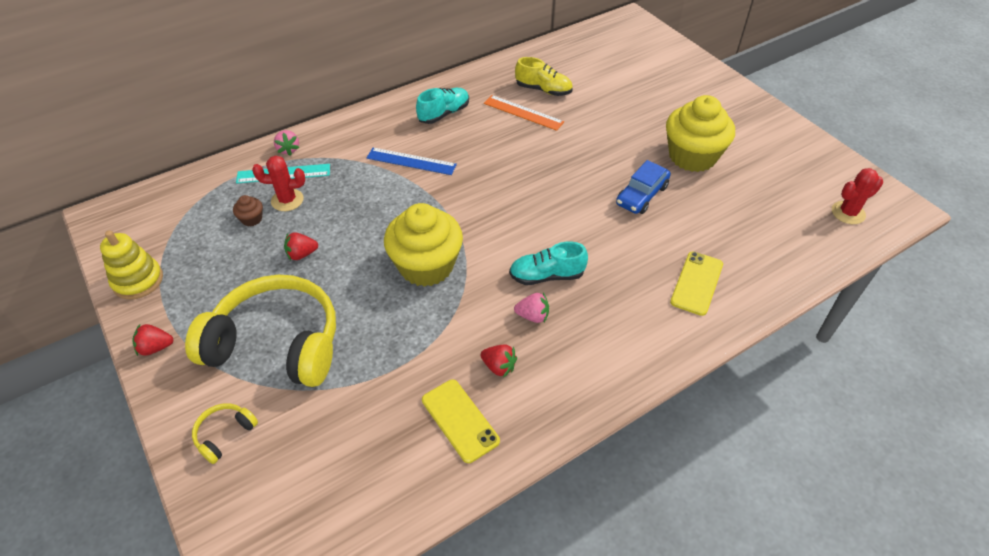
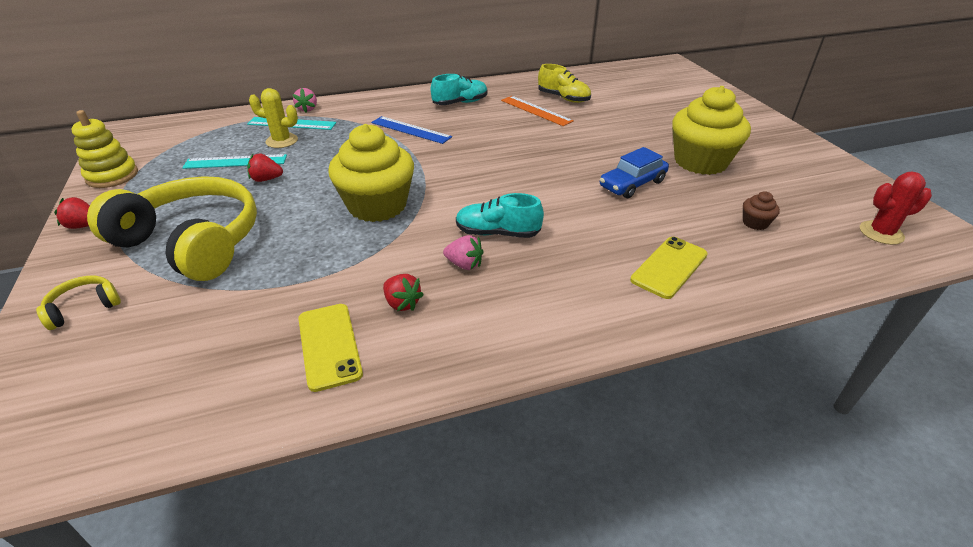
camera: 15 degrees right, 10 degrees down
brown cupcake [233,195,263,226] -> brown cupcake moved to [743,191,780,230]
red cactus [252,156,305,211] -> yellow cactus [249,88,298,148]
none -> turquoise ruler [182,154,287,169]

